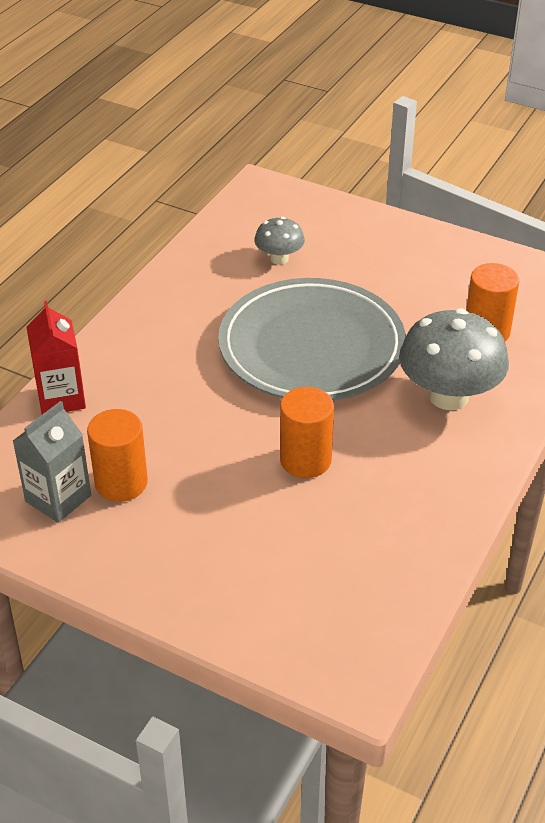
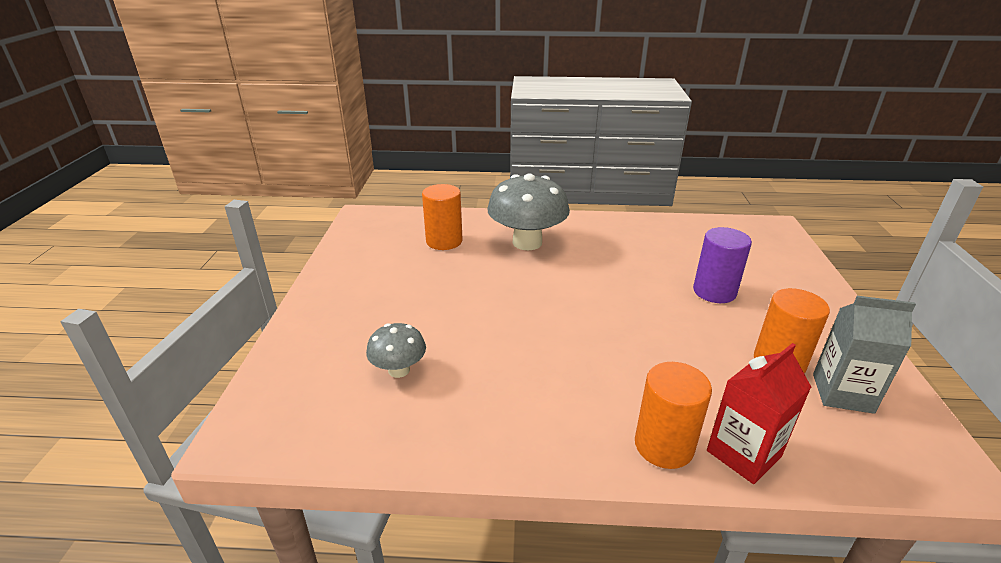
camera: 115 degrees left, 10 degrees down
grey plate [218,278,406,401] -> none
orange cylinder [280,387,334,478] -> orange cylinder moved to [635,362,712,469]
none -> purple cylinder [693,227,752,303]

